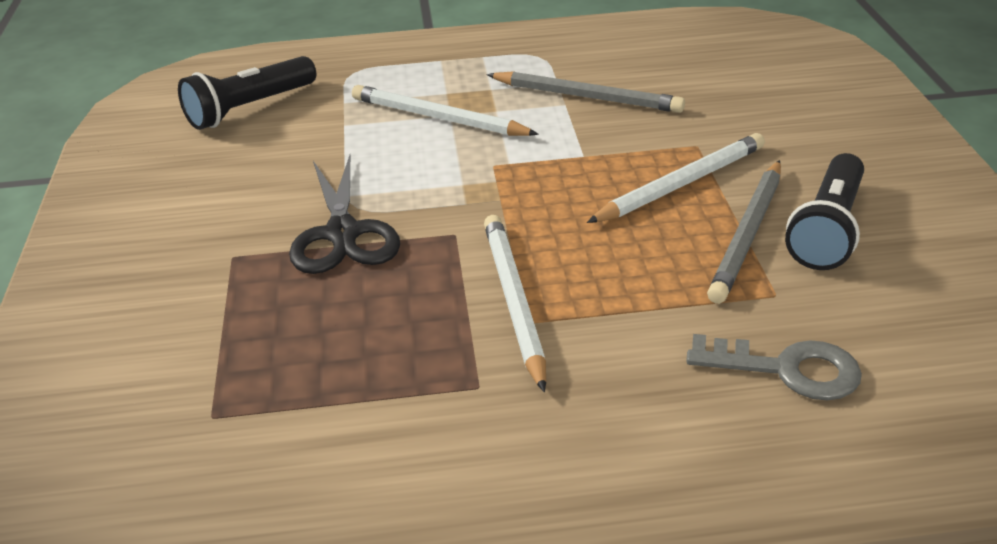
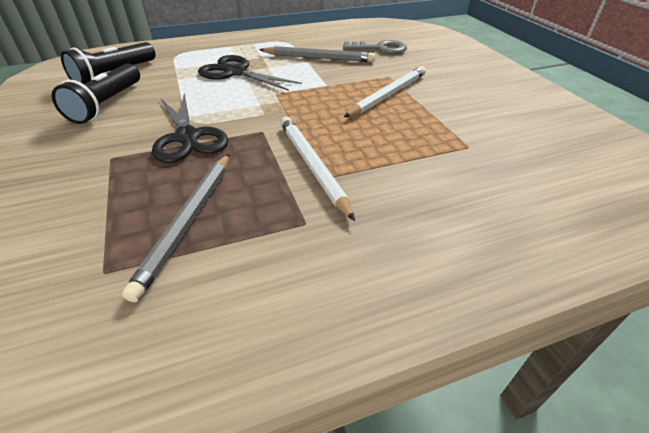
camera: 15 degrees left, 5 degrees up
white pencil [352,85,539,136] -> black scissors [198,55,302,91]
grey key [686,334,862,400] -> grey key moved to [343,40,407,54]
grey pencil [707,160,781,304] -> grey pencil moved to [122,154,229,302]
black flashlight [785,153,864,270] -> black flashlight moved to [52,63,140,124]

